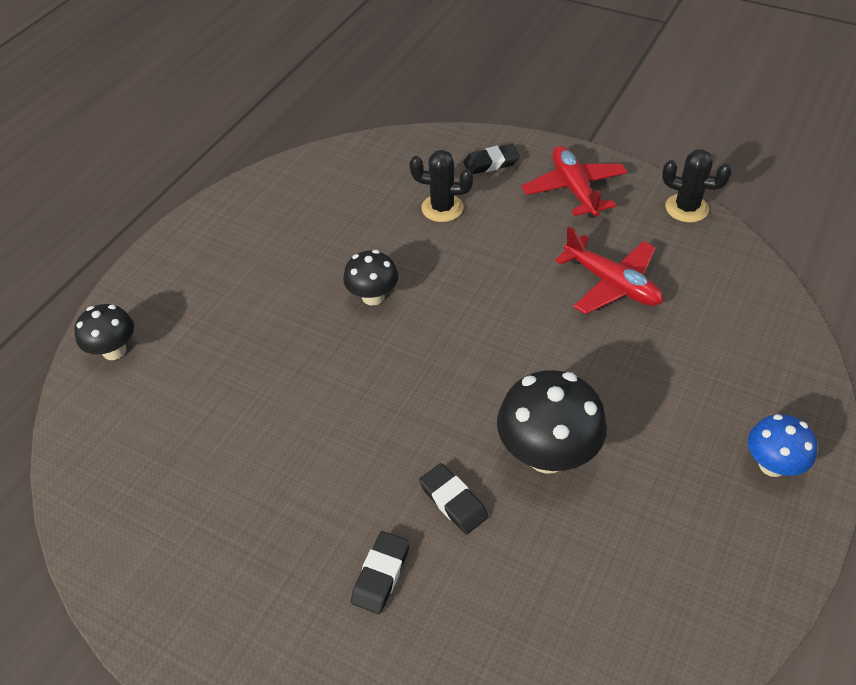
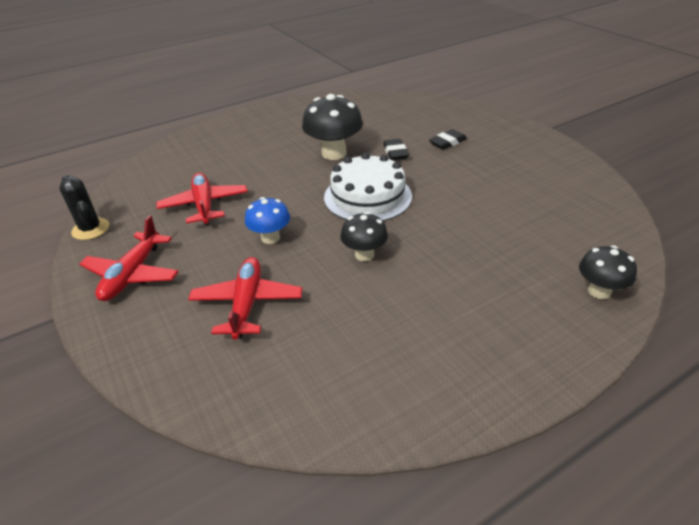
camera: 150 degrees left, 10 degrees down
black cactus [409,150,473,222] -> red plane [188,257,302,340]
black eraser [463,144,520,174] -> none
blue mushroom [748,414,817,477] -> blue mushroom moved to [245,197,290,244]
none -> white cake [324,153,412,221]

